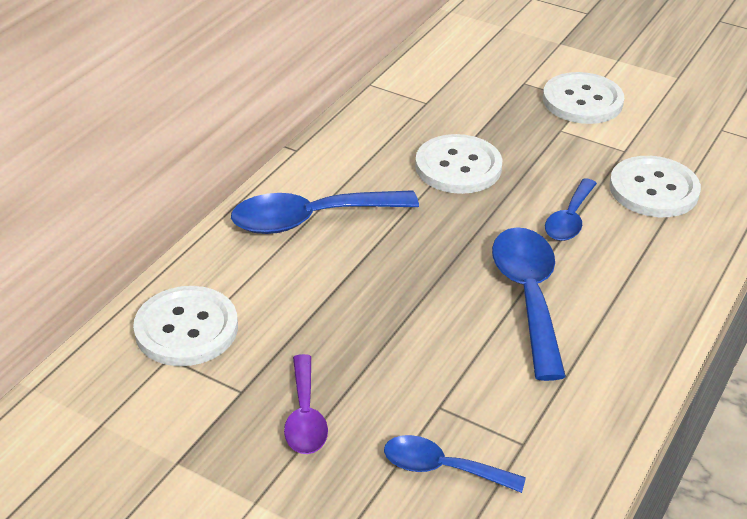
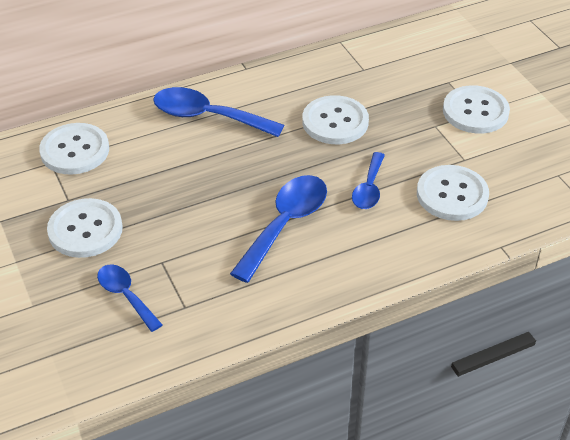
camera: 35 degrees right, 5 degrees up
purple spoon [284,354,328,454] -> white button [47,198,123,258]
blue spoon [545,178,597,241] -> blue spoon turned 45 degrees counterclockwise [352,152,385,209]

